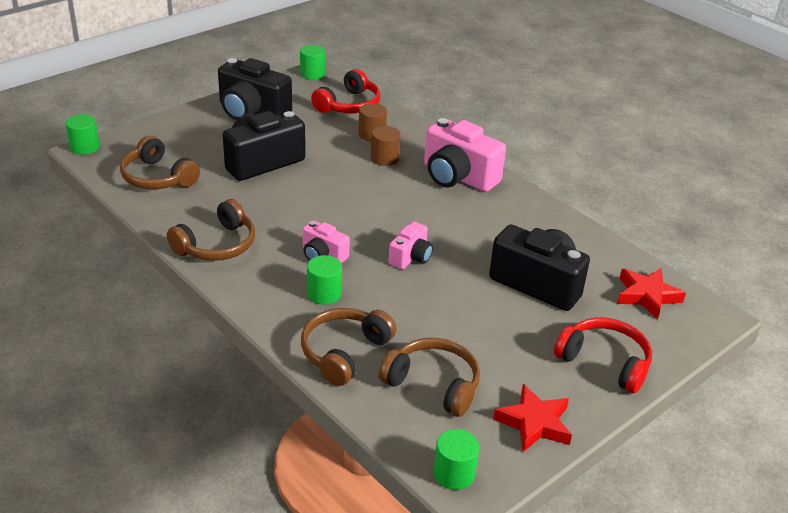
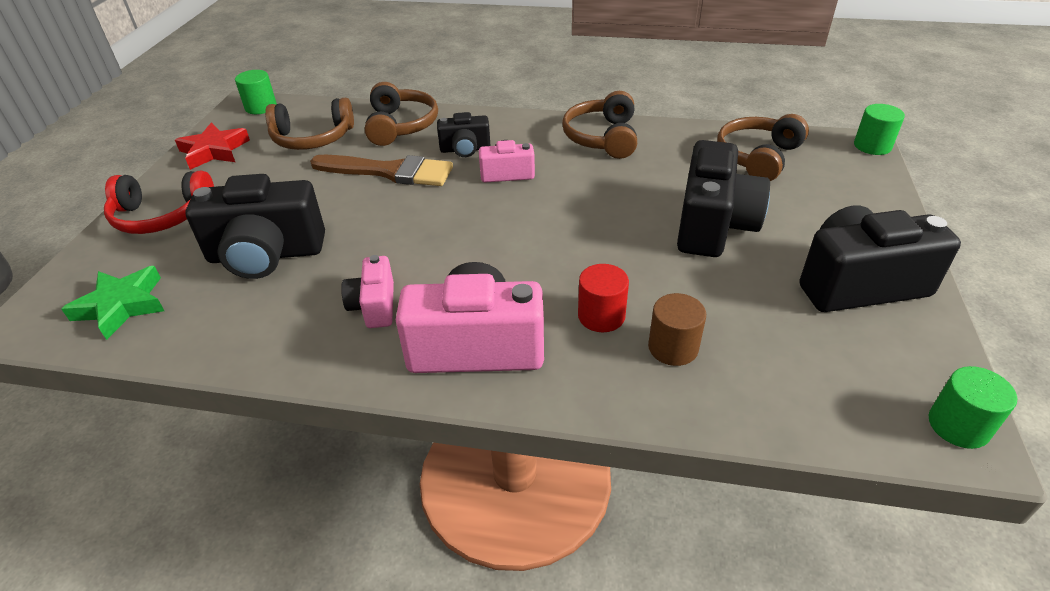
camera: 145 degrees right, 5 degrees up
brown headphones [120,136,200,189] -> brown headphones turned 60 degrees counterclockwise [717,114,809,181]
green cylinder [307,255,342,304] -> black camera [437,112,491,157]
red headphones [311,69,380,113] -> none
brown cylinder [371,126,400,166] -> red cylinder [578,264,629,332]
pink camera [389,221,433,269] -> pink camera moved to [341,255,394,328]
red star [617,268,686,320] -> green star [61,266,164,340]
none -> brown brush [310,155,453,186]

